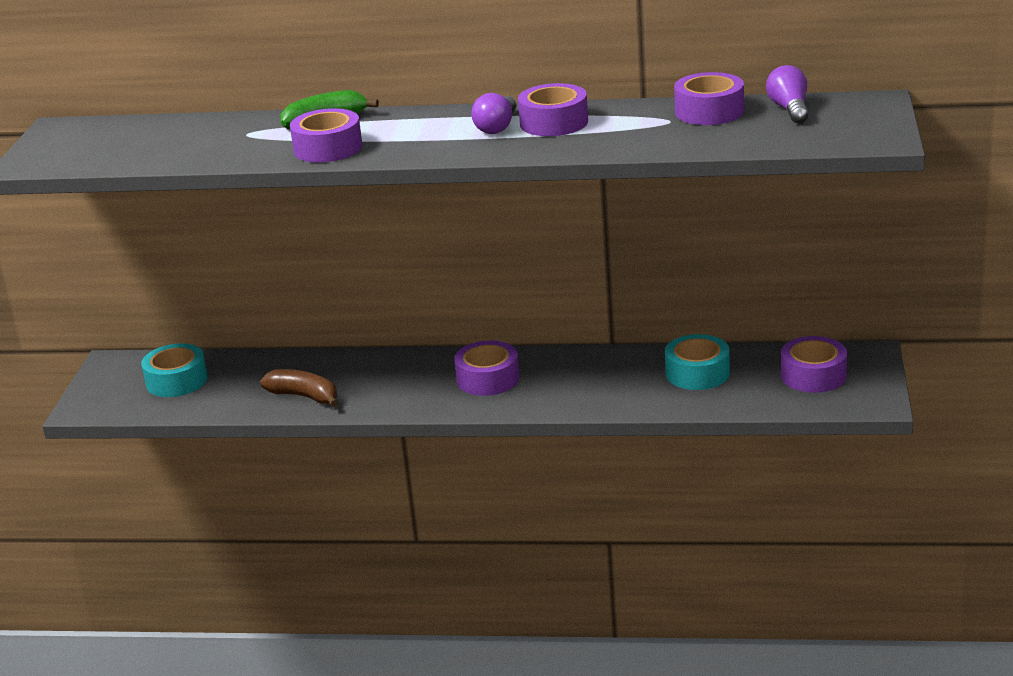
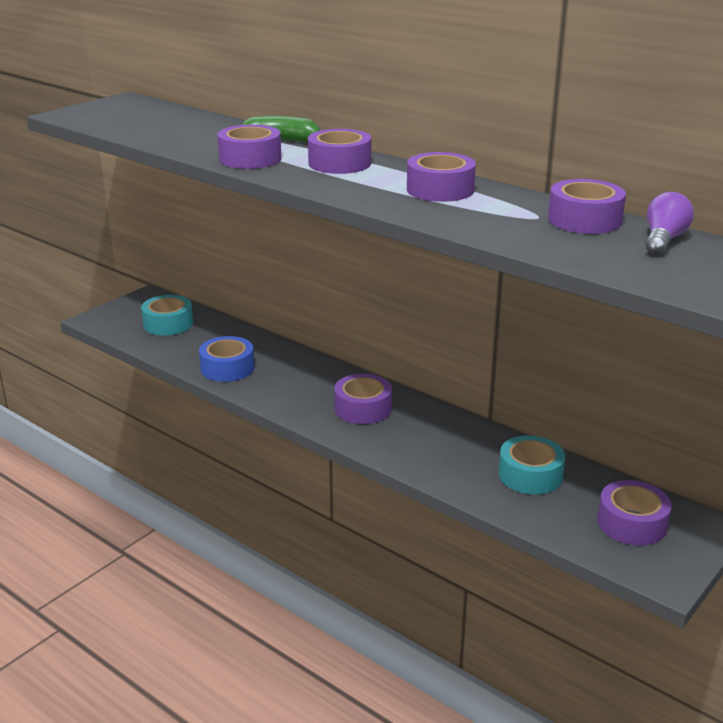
camera: 30 degrees right, 0 degrees up
brown banana [260,369,338,407] -> blue tape [199,336,254,382]
purple light bulb [471,93,516,134] -> none
none -> purple tape [308,129,371,174]

